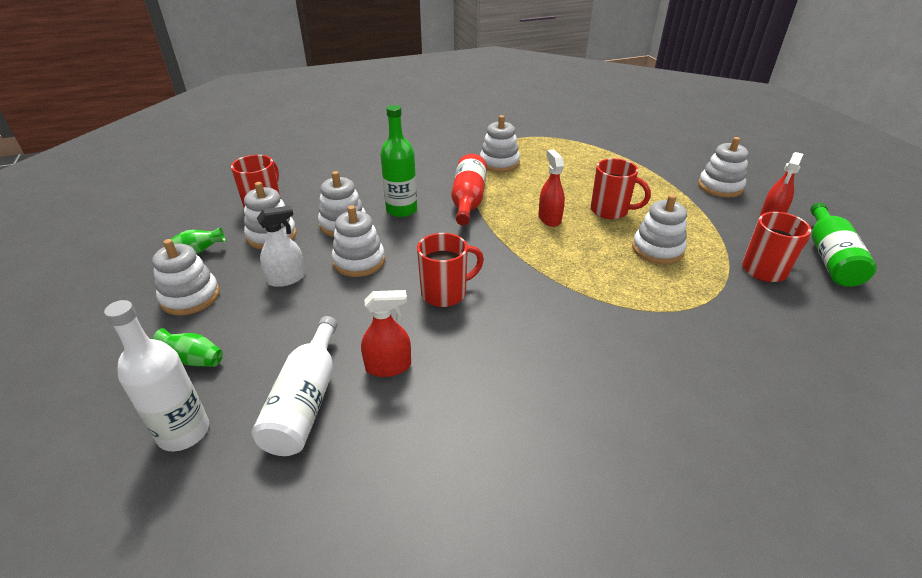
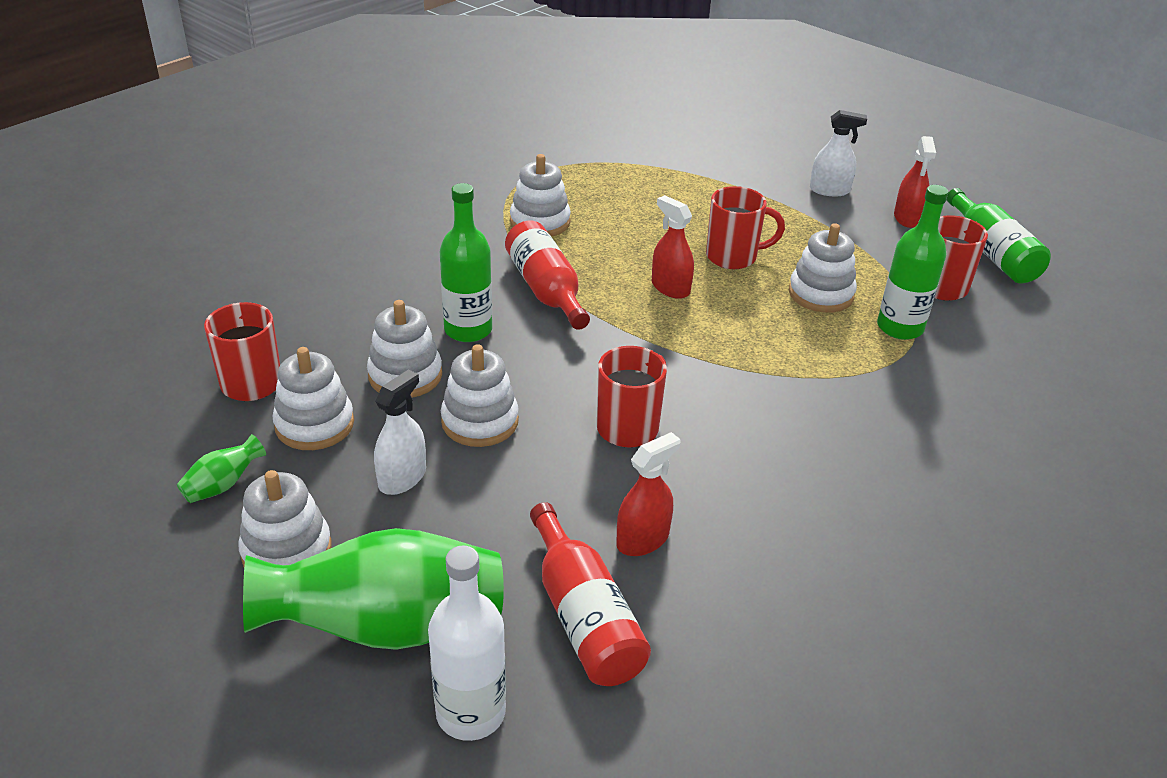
camera: 30 degrees left, 0 degrees up
green vase [153,328,223,367] -> green vase [243,528,504,650], size x2.47
white bottle [252,316,337,456] -> red bottle [530,502,651,686]
white stacking toy [698,137,749,198] -> white spray bottle [810,110,867,196]
none -> green bottle [877,185,948,340]

